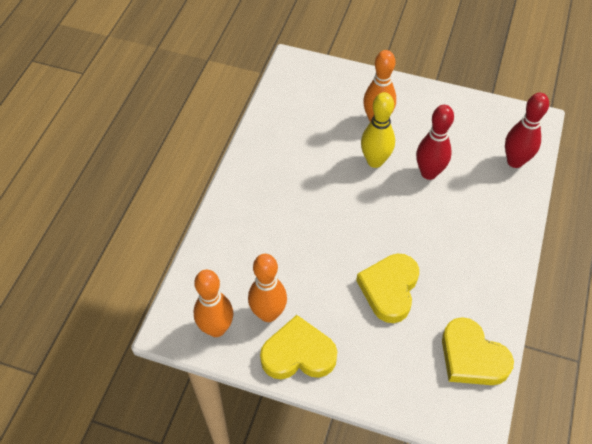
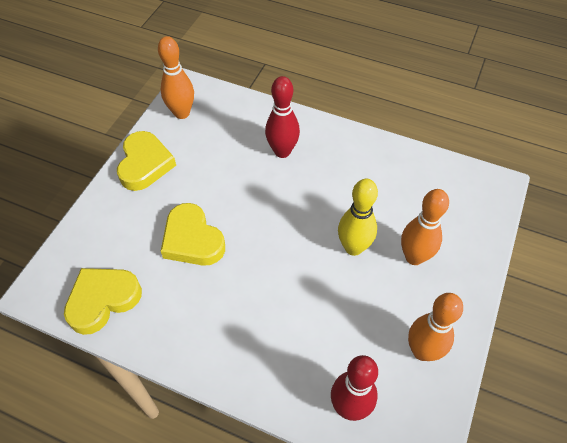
camera: 95 degrees right, 0 degrees up
orange bowling pin [248,254,287,322] -> orange bowling pin moved to [408,293,463,361]
yellow heart [356,254,419,323] -> yellow heart turned 150 degrees counterclockwise [161,203,225,266]
red bowling pin [416,105,454,180] -> red bowling pin moved to [265,76,300,158]

